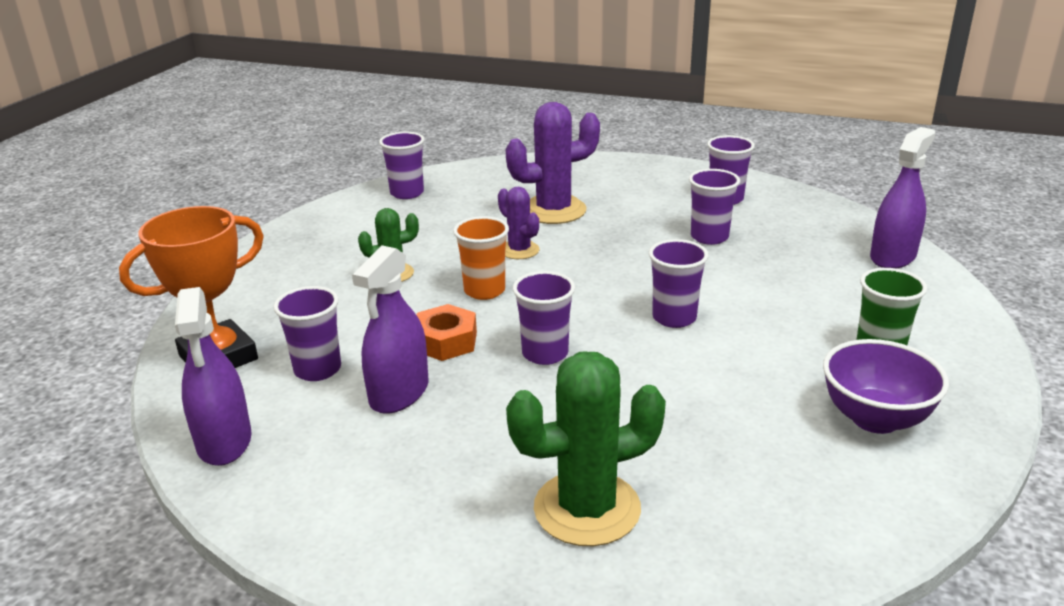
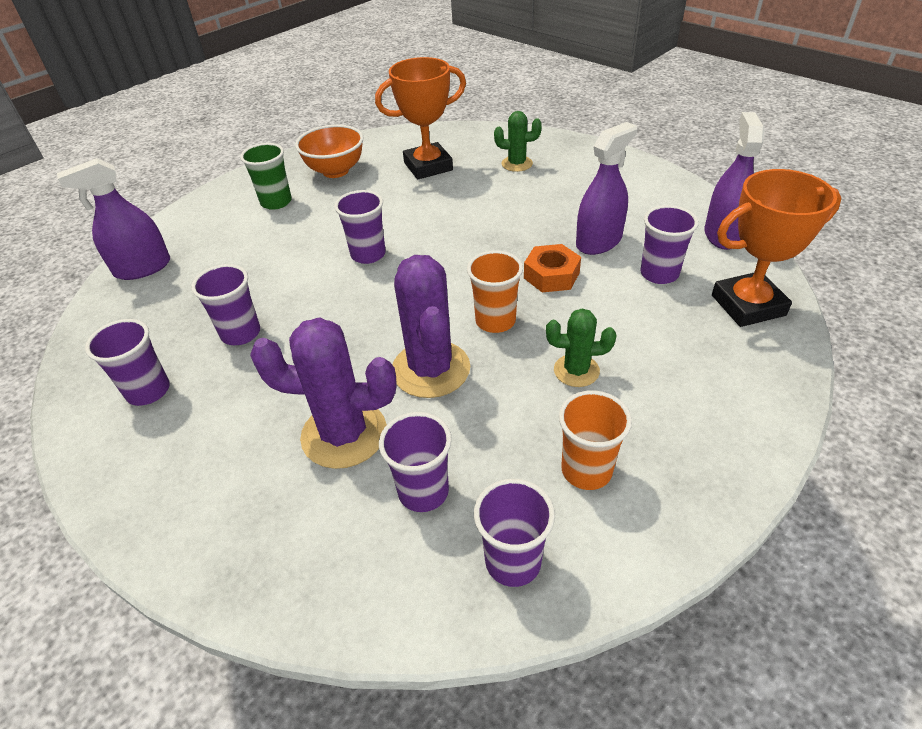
camera: 155 degrees left, 15 degrees up
purple cactus [498,187,539,259] -> purple cactus [393,255,470,398], size x1.77
green cactus [506,352,666,546] -> green cactus [494,111,542,172], size x0.57
purple cup [513,271,575,365] -> purple cup moved to [379,412,452,512]
purple bowl [823,339,949,434] -> orange bowl [295,124,364,178]
none -> orange trophy [375,57,466,179]
none -> orange cup [559,391,632,490]

